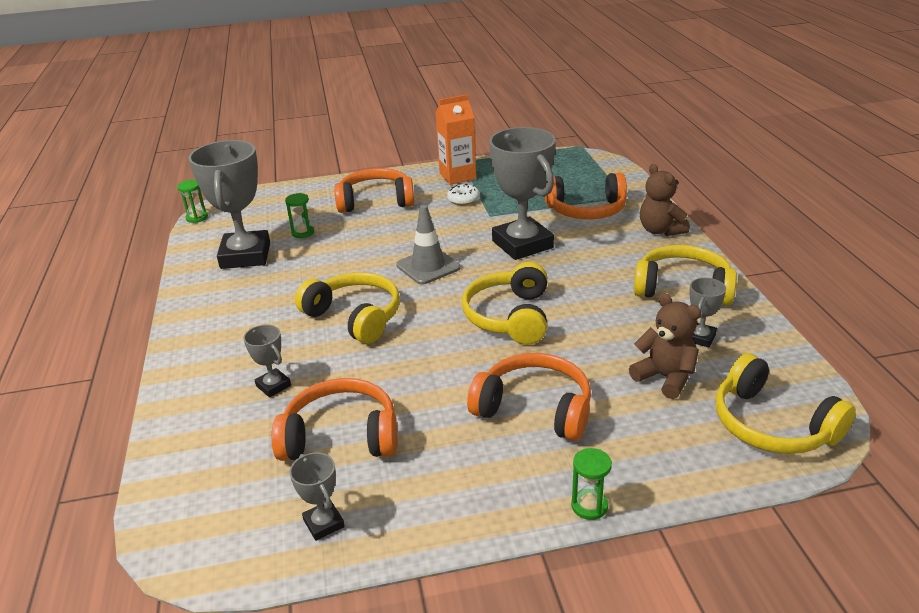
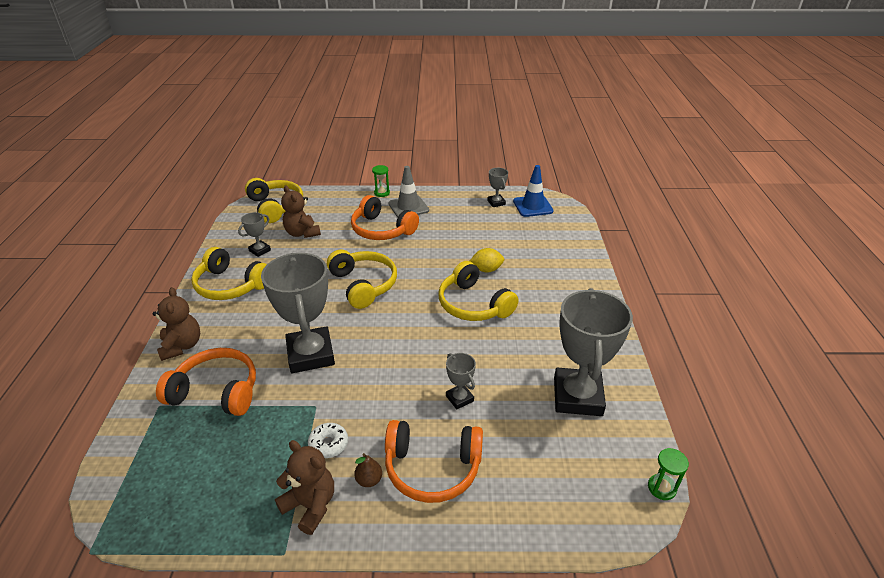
camera: 170 degrees left, 5 degrees up
grey trophy [243,325,291,397] -> grey trophy moved to [446,353,476,409]
orange headphones [271,378,397,461] -> none
green hourglass [285,193,314,238] -> none
grey traffic cone [396,205,461,285] -> grey traffic cone moved to [388,166,429,217]
orange carton [436,94,476,185] -> brown teddy bear [275,440,334,535]
yellow headphones [462,262,547,345] -> yellow headphones turned 45 degrees counterclockwise [327,249,397,309]
none -> brown pear [354,453,382,487]
none -> yellow lemon [470,248,504,272]
none -> blue traffic cone [513,165,554,217]

